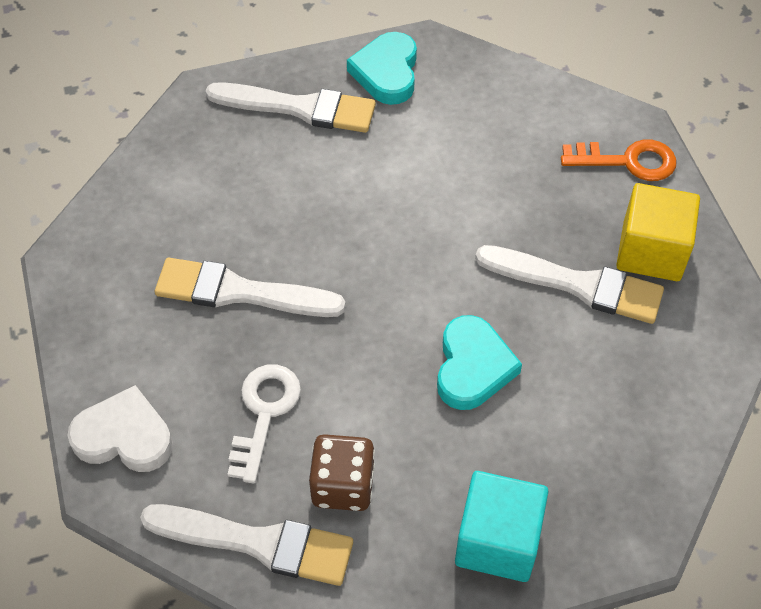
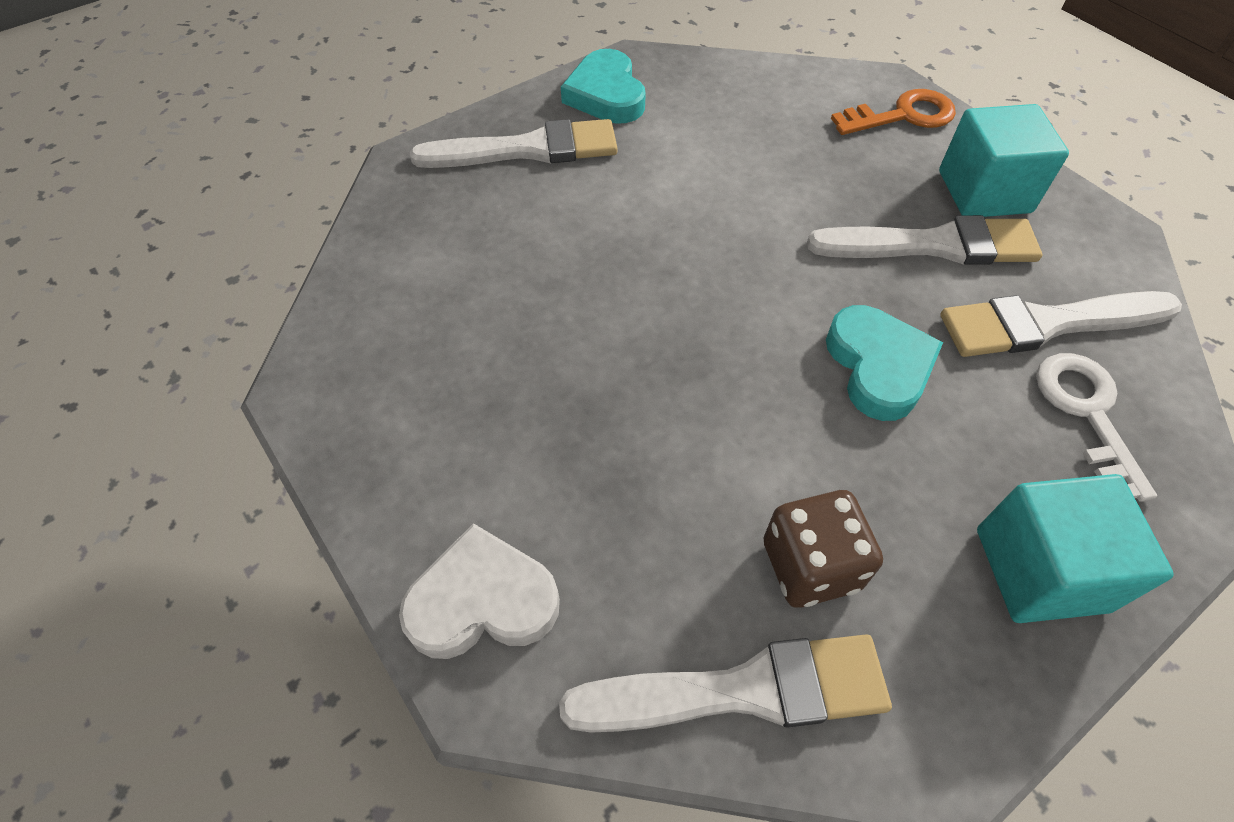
camera: 20 degrees left, 0 degrees up
white brush [155,258,346,317] -> white brush moved to [941,291,1182,357]
white key [227,364,301,484] -> white key moved to [1036,353,1157,502]
yellow cube [616,183,700,281] -> turquoise cube [939,104,1069,217]

